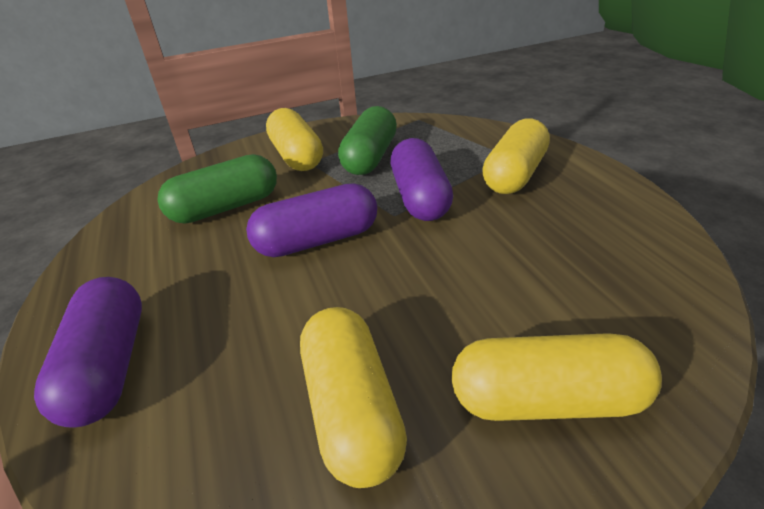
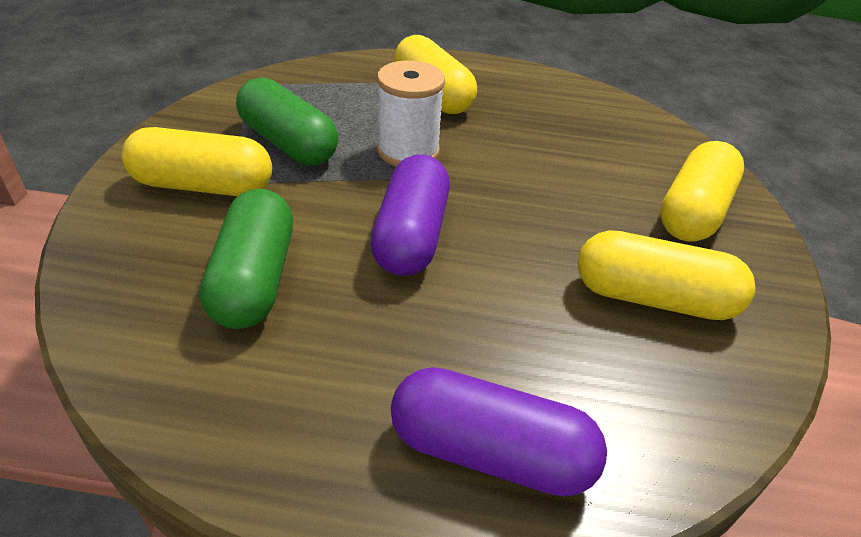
camera: 65 degrees left, 5 degrees up
purple capsule [390,138,453,221] -> white spool [377,60,445,167]

